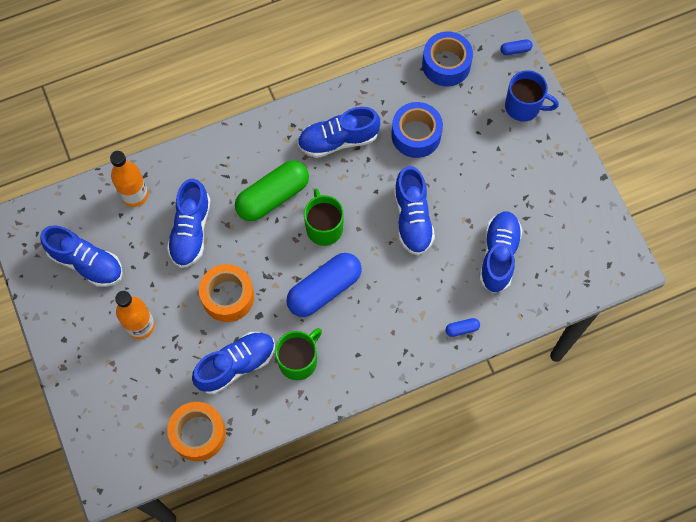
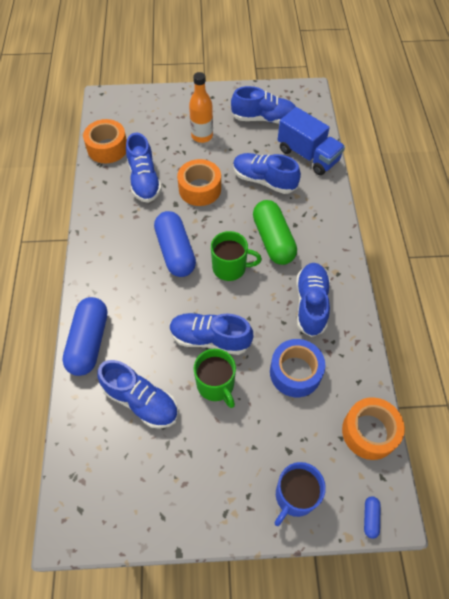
camera: 110 degrees right, 10 degrees down
blue shoe [40,225,123,287] -> blue shoe turned 135 degrees counterclockwise [231,86,296,124]
orange bottle [110,151,148,207] -> blue truck [278,107,345,175]
green mug [275,328,322,380] -> green mug moved to [193,349,236,408]
blue tape [422,32,473,86] -> orange tape [342,397,405,460]
blue capsule [445,318,480,337] -> blue capsule [62,297,107,376], size x2.45

